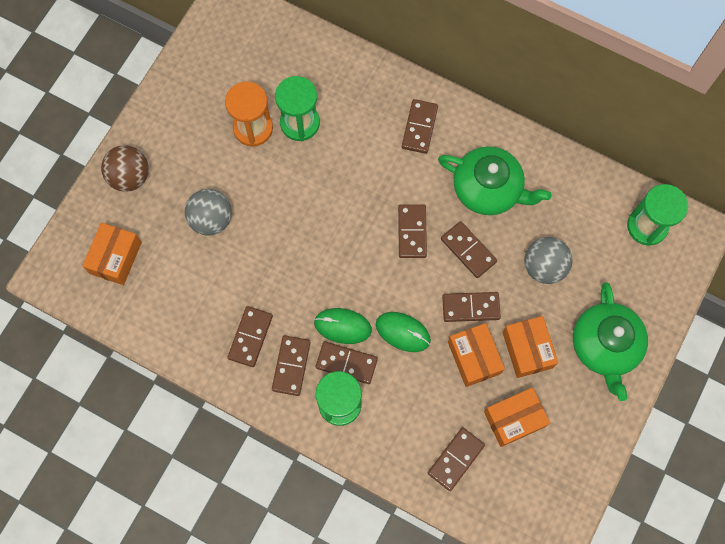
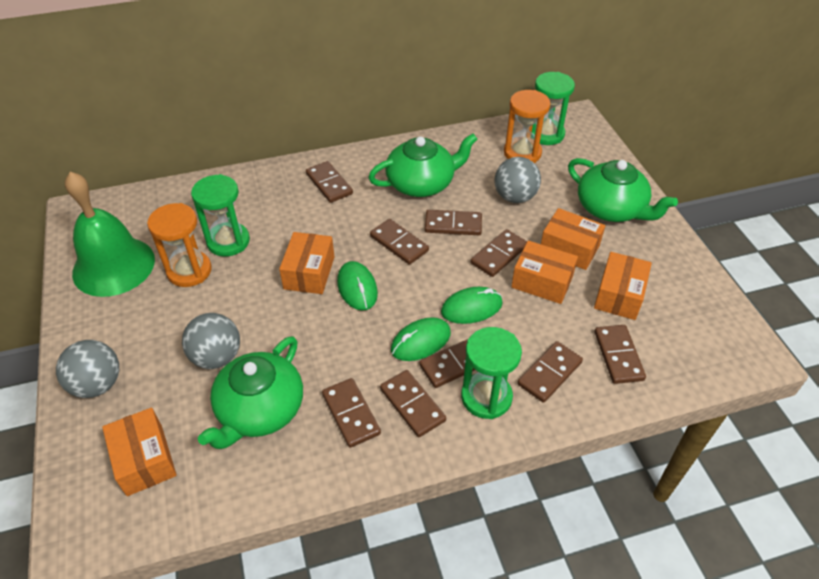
camera: 45 degrees left, 25 degrees down
brown ball [101,145,149,192] -> grey ball [56,340,119,398]
none -> green bell [65,172,155,297]
none -> green teapot [198,336,303,449]
none -> orange box [279,232,334,294]
none -> green mouse [337,261,378,311]
none -> orange hourglass [504,90,551,163]
none -> brown domino [517,341,583,403]

